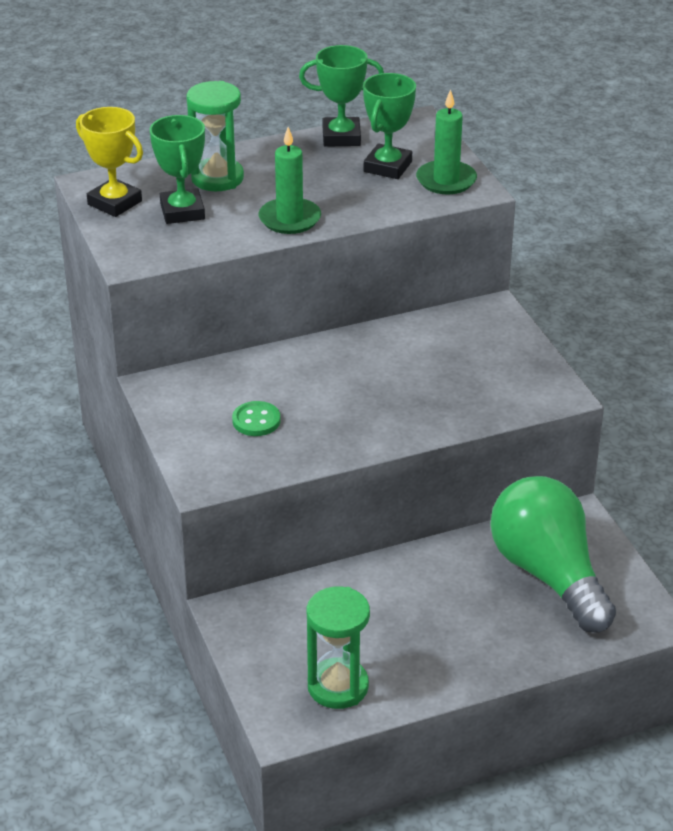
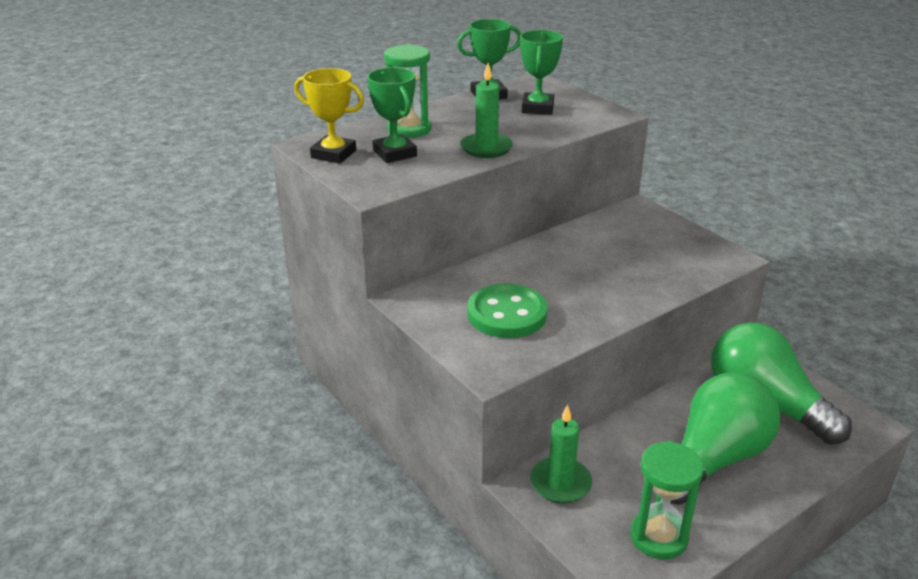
camera: 15 degrees left, 5 degrees down
green button [232,401,280,436] -> green button [467,283,547,338], size x1.87
green candle [416,89,477,194] -> green candle moved to [530,405,592,503]
none -> green light bulb [670,372,780,505]

